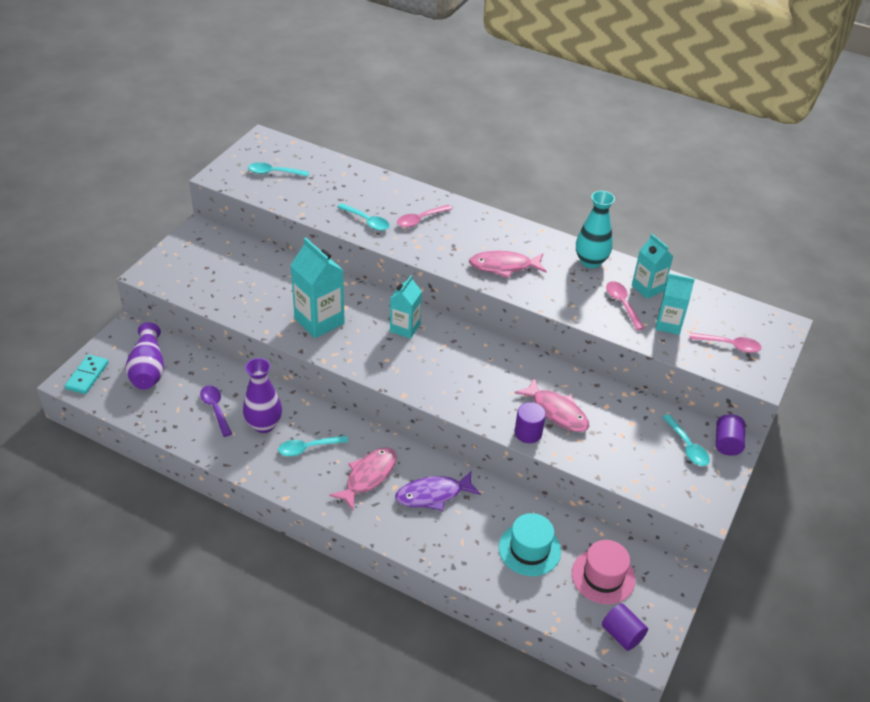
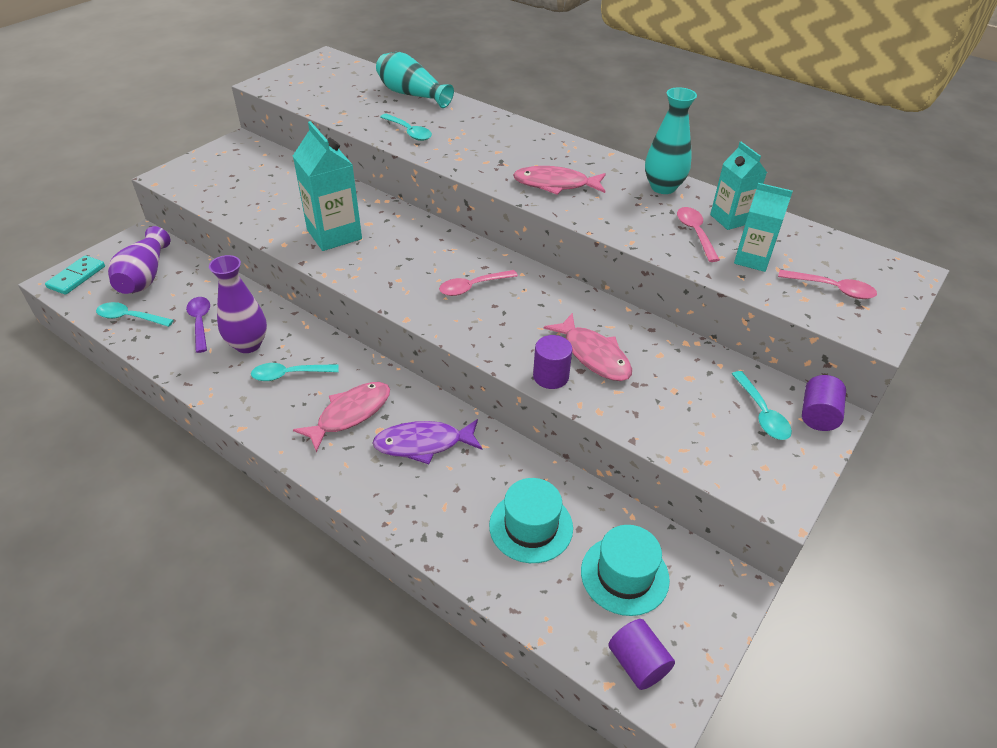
camera: 10 degrees right, 0 degrees up
turquoise spoon [248,162,309,177] -> turquoise spoon moved to [96,302,174,327]
turquoise carton [390,275,422,339] -> none
pink spoon [397,205,452,228] -> pink spoon moved to [439,270,518,296]
pink hat [572,540,636,604] -> turquoise hat [581,525,670,616]
none -> turquoise vase [376,52,454,108]

